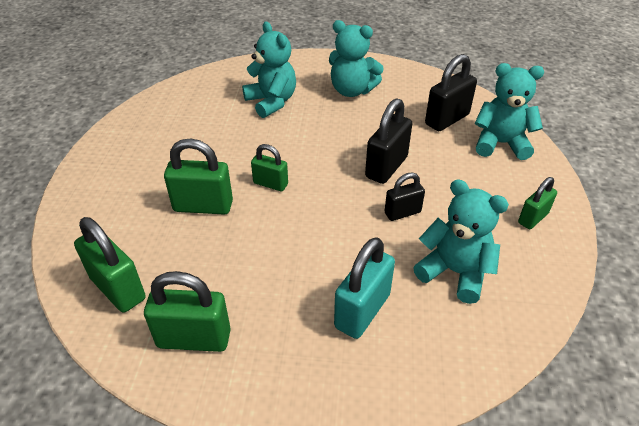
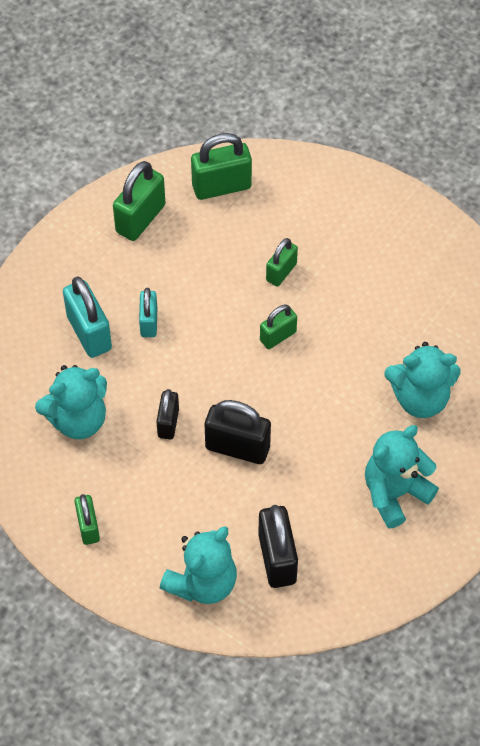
camera: 120 degrees right, 15 degrees up
green padlock [164,138,233,215] -> green padlock [266,238,298,286], size x0.61
black padlock [365,98,412,184] -> black padlock turned 45 degrees counterclockwise [205,400,271,464]
none -> turquoise padlock [139,288,157,337]

